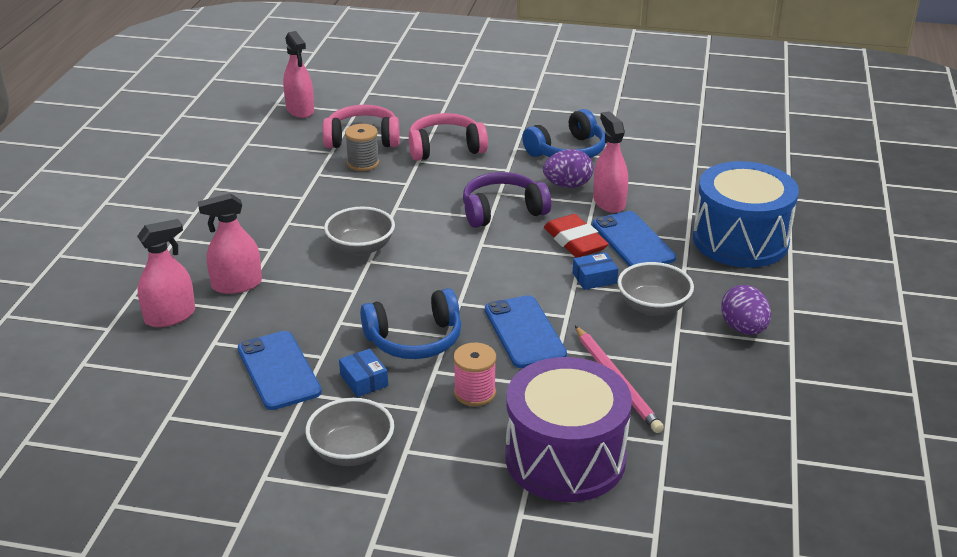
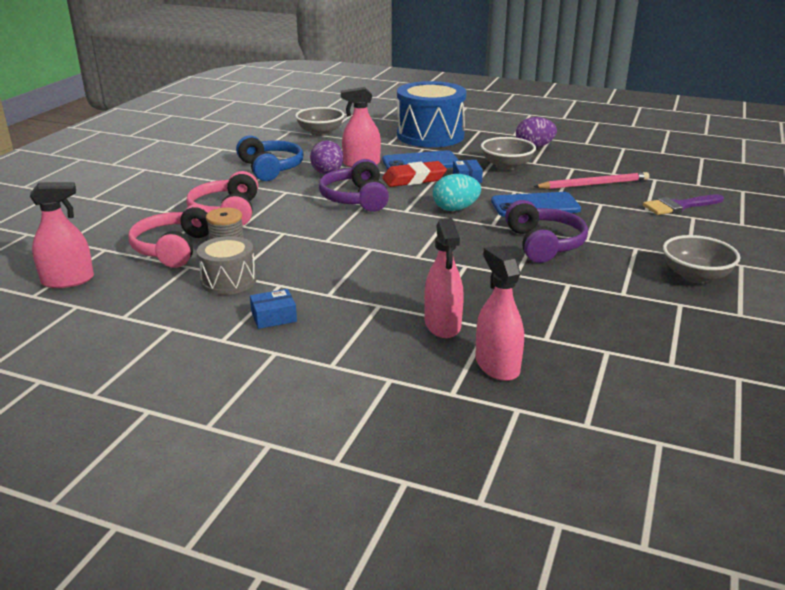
camera: 80 degrees left, 5 degrees down
blue phone [238,331,322,410] -> none
grey bowl [324,207,395,256] -> grey bowl moved to [295,107,345,136]
blue box [339,349,388,397] -> blue box moved to [250,289,297,329]
blue headphones [360,288,461,359] -> purple headphones [505,200,588,263]
pink spool [453,343,496,406] -> none
purple drum [505,357,632,502] -> purple brush [643,194,724,215]
none -> grey drum [197,236,256,295]
none -> turquoise egg [433,174,481,211]

